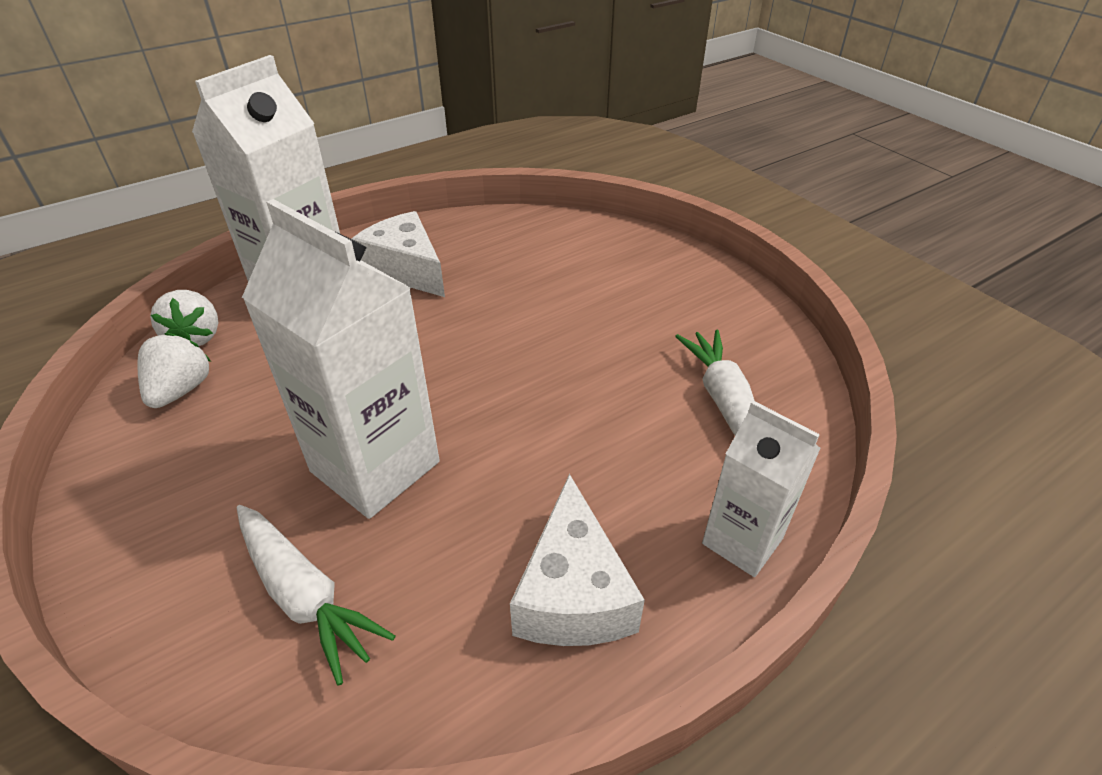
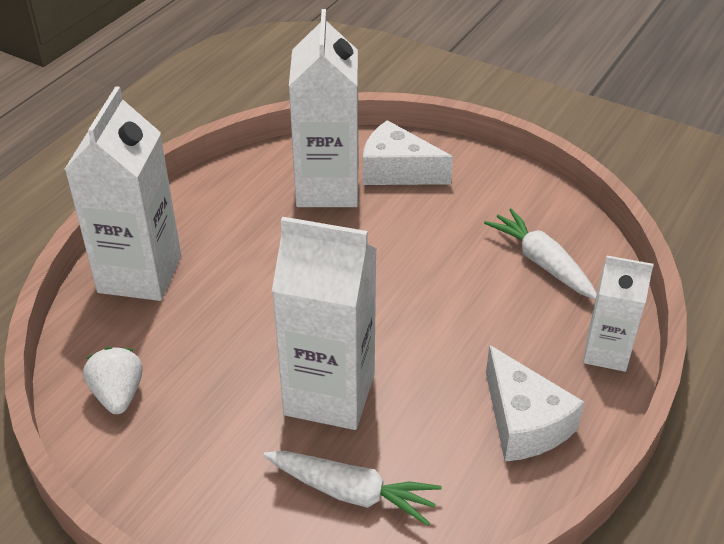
camera: 25 degrees left, 0 degrees up
white strawberry [150,290,219,346] -> none
white cheese [352,211,445,297] -> white cheese moved to [363,120,453,185]
none -> white carton [289,9,359,207]

